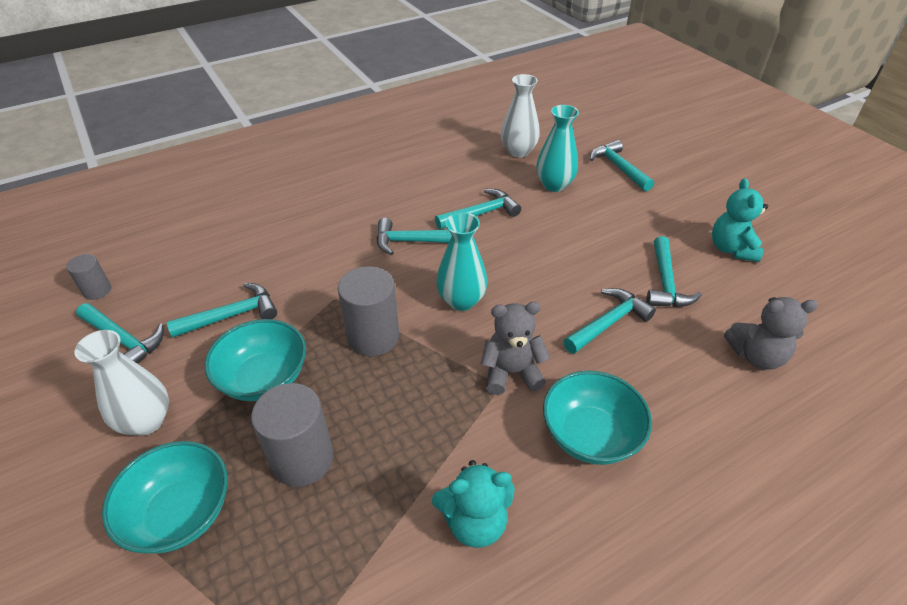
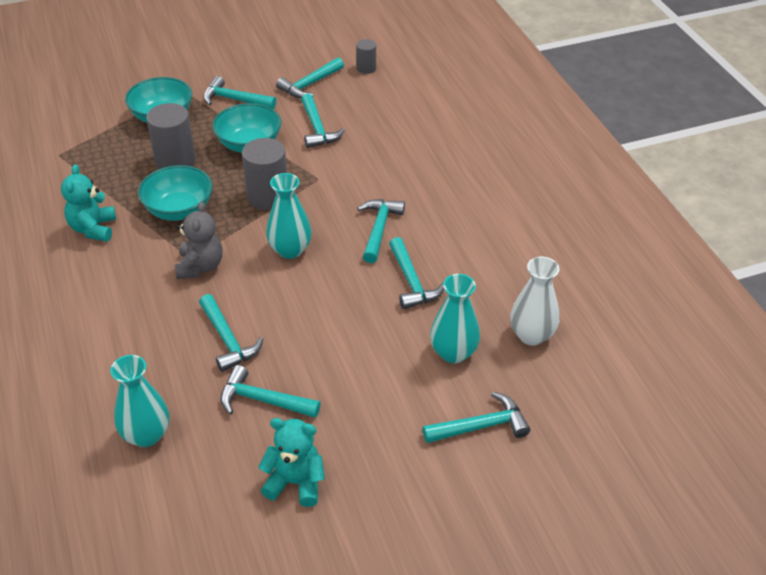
camera: 100 degrees right, 0 degrees up
white vase [74,330,169,436] -> turquoise hammer [203,76,276,109]
turquoise bowl [543,371,652,465] -> turquoise bowl moved to [138,165,213,221]
grey teddy bear [724,297,818,370] -> turquoise vase [110,355,169,447]

